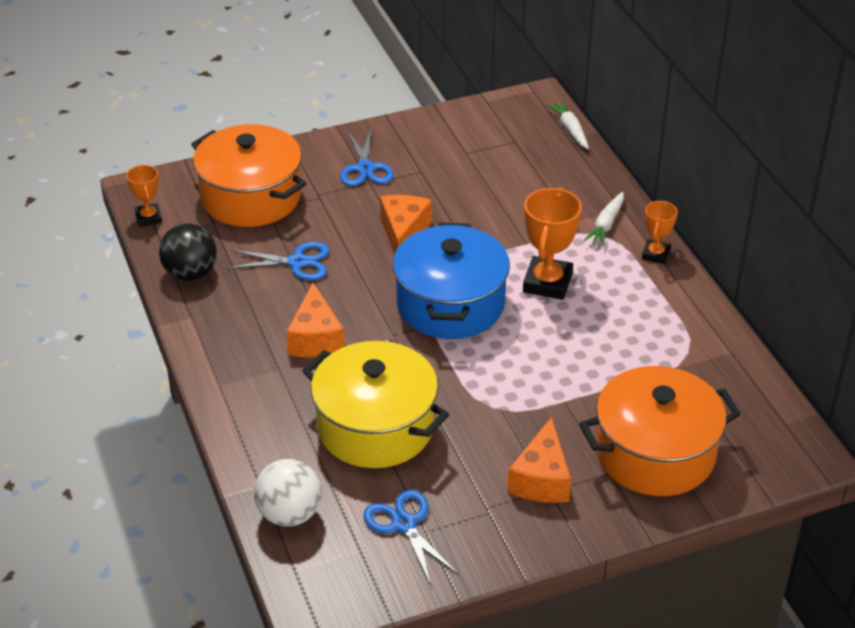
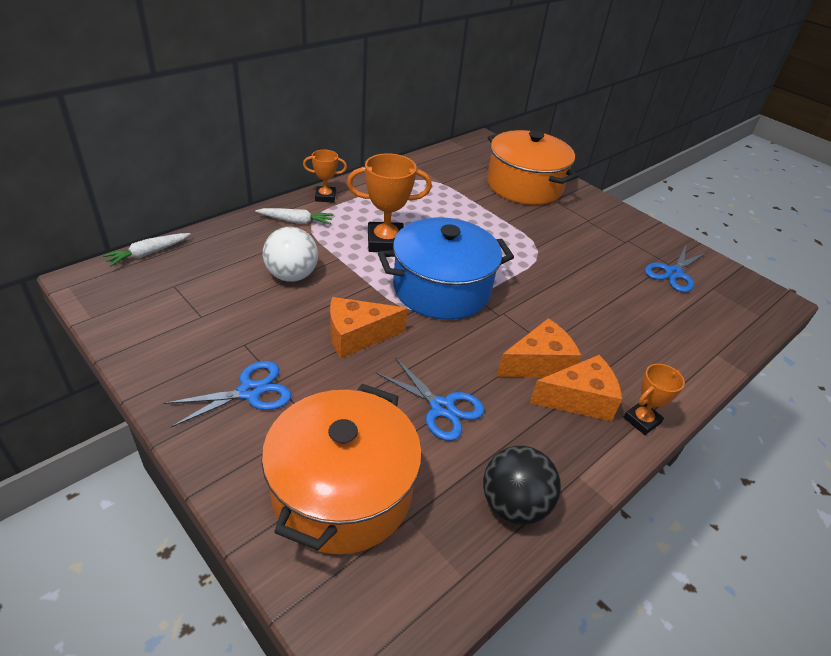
camera: 115 degrees left, 0 degrees up
orange trophy [126,165,162,227] -> orange trophy moved to [624,364,685,435]
blue scissors [227,242,330,280] -> blue scissors turned 150 degrees clockwise [375,357,485,441]
white ball [254,459,321,526] -> white ball moved to [263,227,318,282]
yellow pot [302,341,449,468] -> none
orange cheese [508,417,571,503] -> orange cheese moved to [530,355,622,421]

